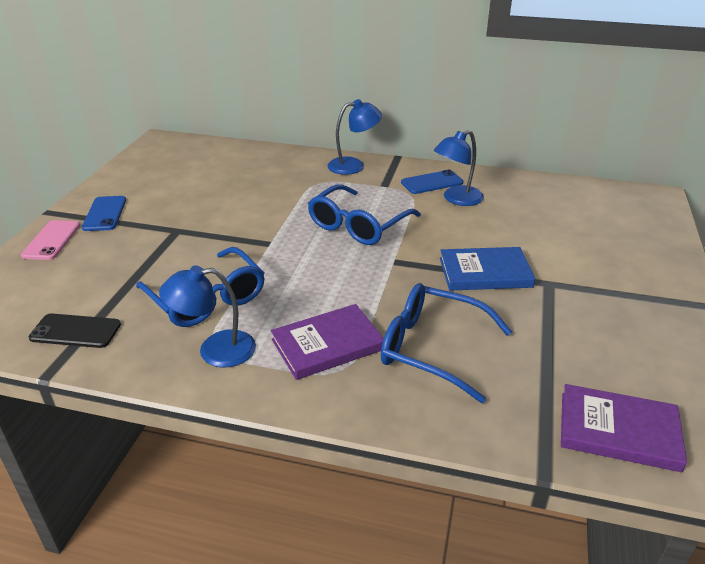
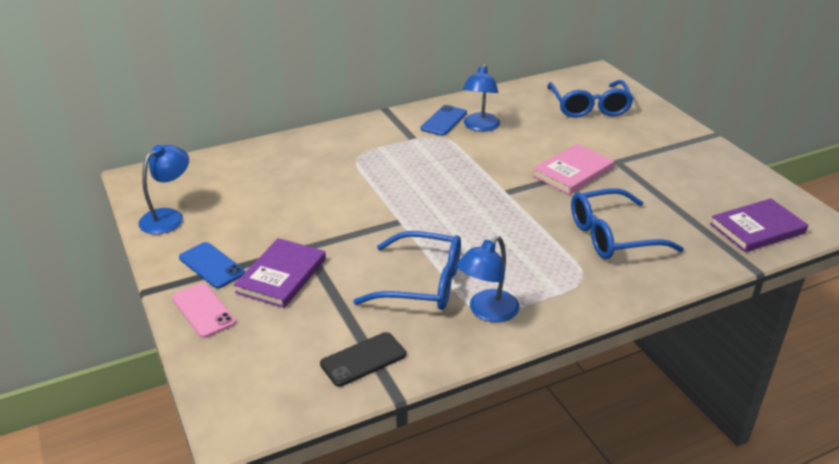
camera: 40 degrees left, 0 degrees up
purple book [271,304,384,380] -> purple book moved to [234,238,326,308]
blue glasses [308,184,421,245] -> blue glasses moved to [547,80,634,118]
blue lamp [327,99,382,175] -> blue lamp moved to [138,145,189,234]
blue book [440,247,535,291] -> pink book [532,144,614,195]

